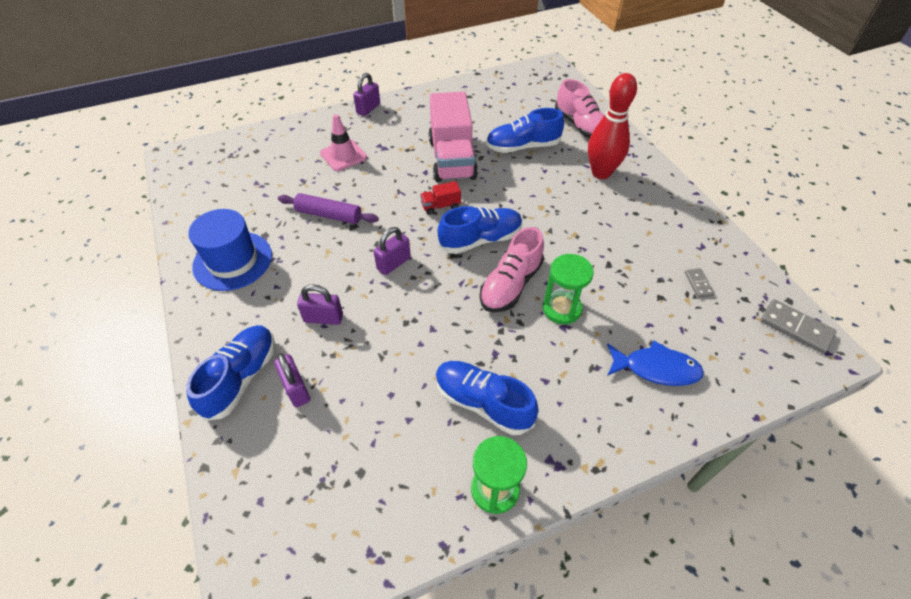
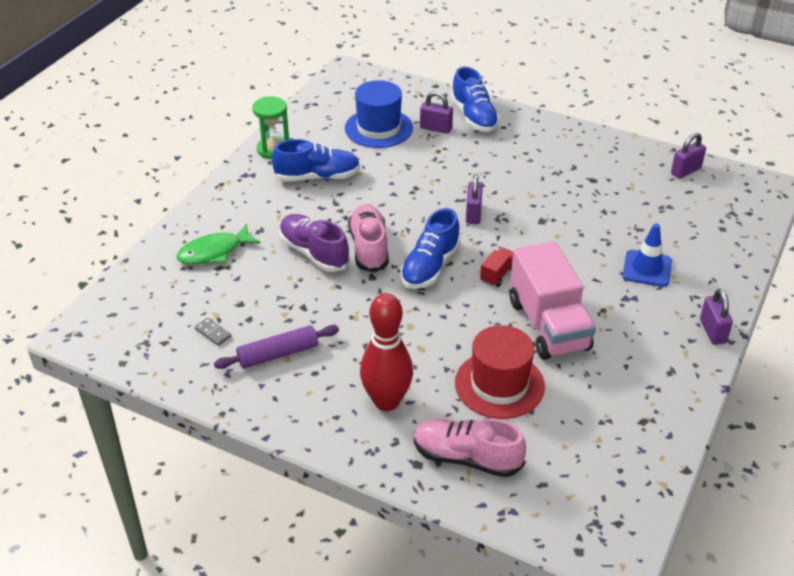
camera: 140 degrees right, 10 degrees down
blue hat [188,209,272,291] -> blue hat moved to [345,80,413,148]
purple rolling pin [278,193,379,224] -> purple rolling pin moved to [214,325,339,369]
purple padlock [297,284,343,325] -> purple padlock moved to [671,133,706,179]
pink traffic cone [320,114,367,171] -> blue traffic cone [623,223,672,287]
pink truck [428,91,478,182] -> pink truck turned 150 degrees counterclockwise [510,241,596,360]
blue shoe [486,108,564,153] -> red hat [455,325,545,419]
green hourglass [543,254,594,324] -> purple shoe [279,214,350,272]
blue fish [607,341,704,386] -> green fish [176,224,260,264]
grey domino [761,299,837,354] -> none

